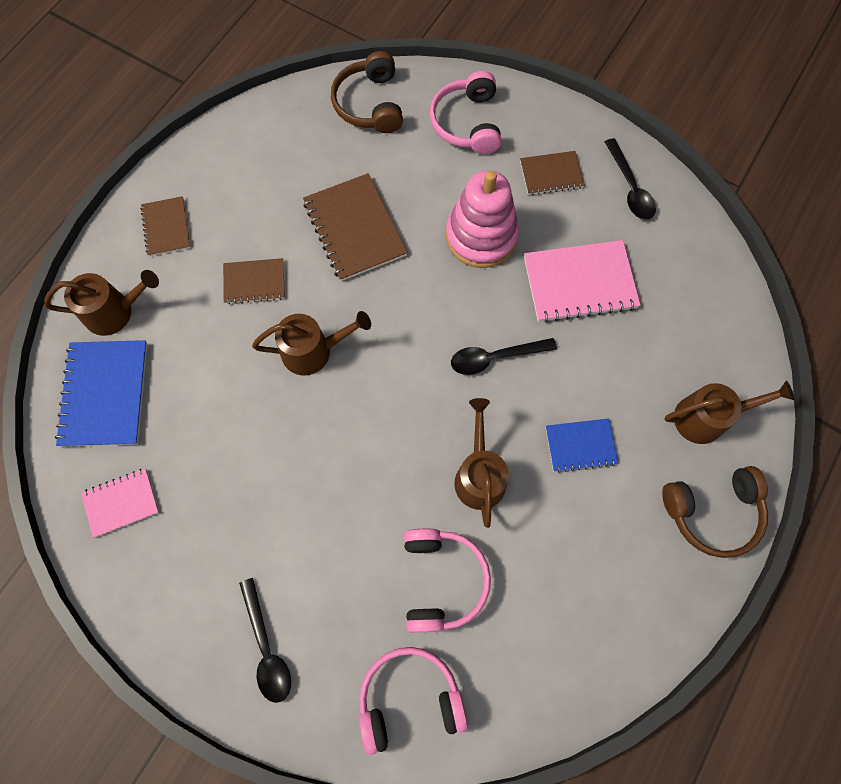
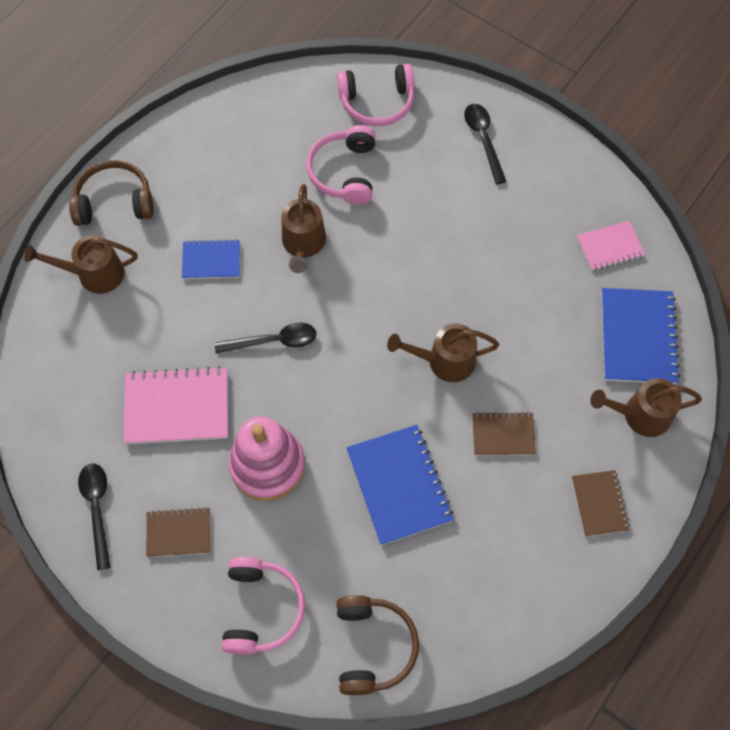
camera: 175 degrees left, 5 degrees down
brown notebook [303,173,407,281] -> blue notebook [347,425,453,545]

